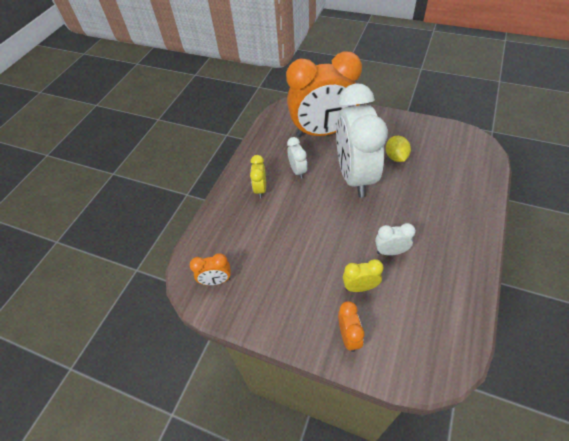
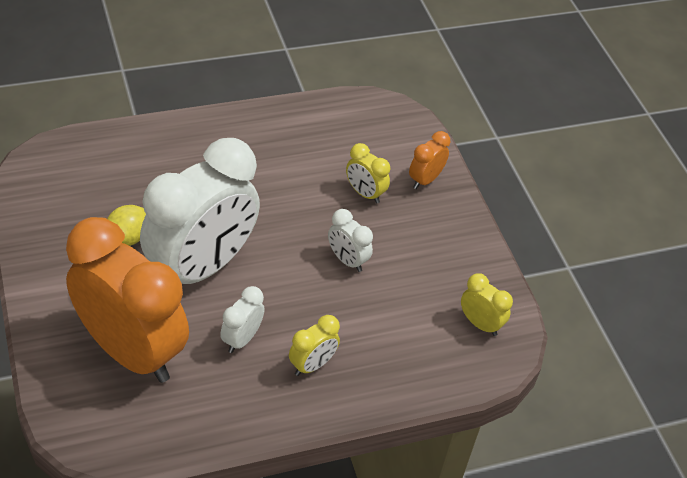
camera: 140 degrees left, 5 degrees down
orange clock [190,253,231,285] -> yellow clock [461,273,513,336]
white clock [375,223,416,256] -> white clock moved to [328,209,373,272]

